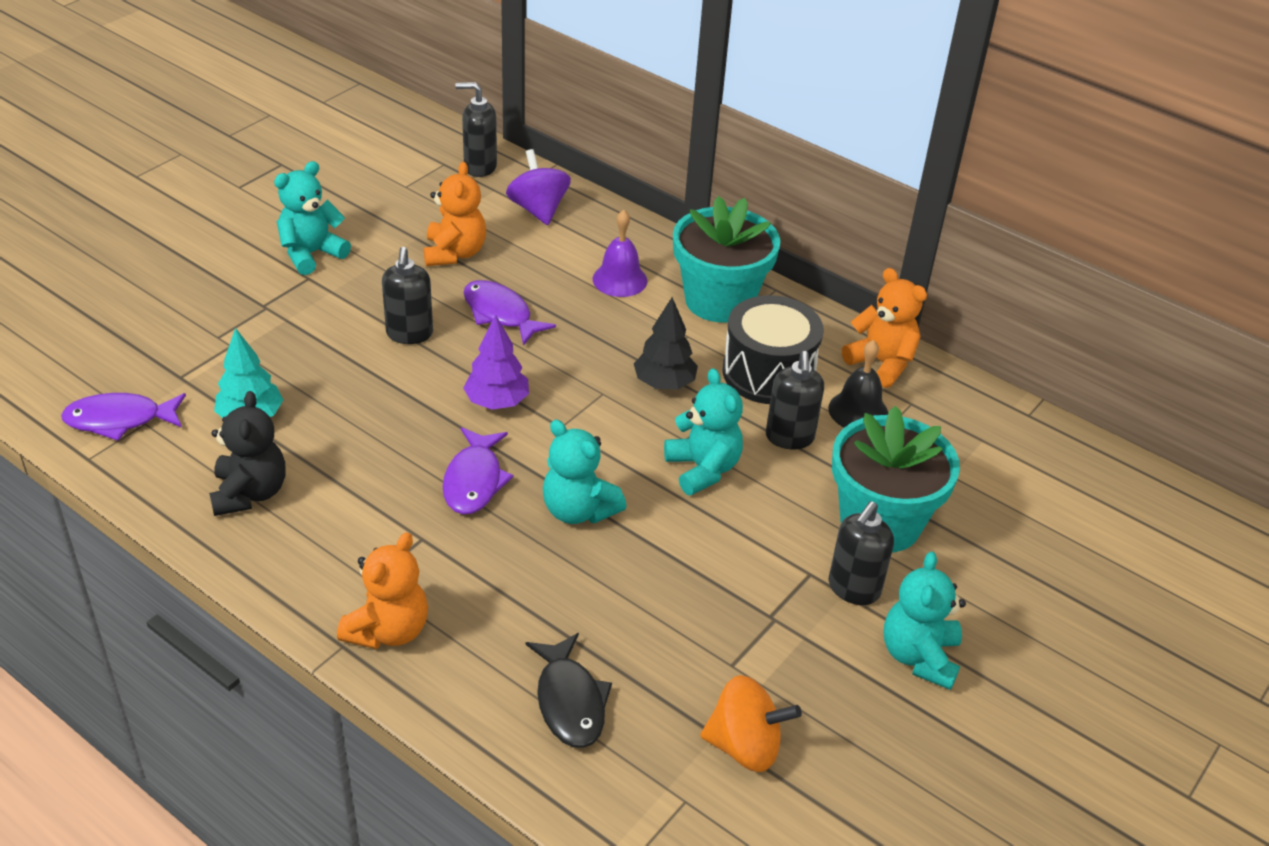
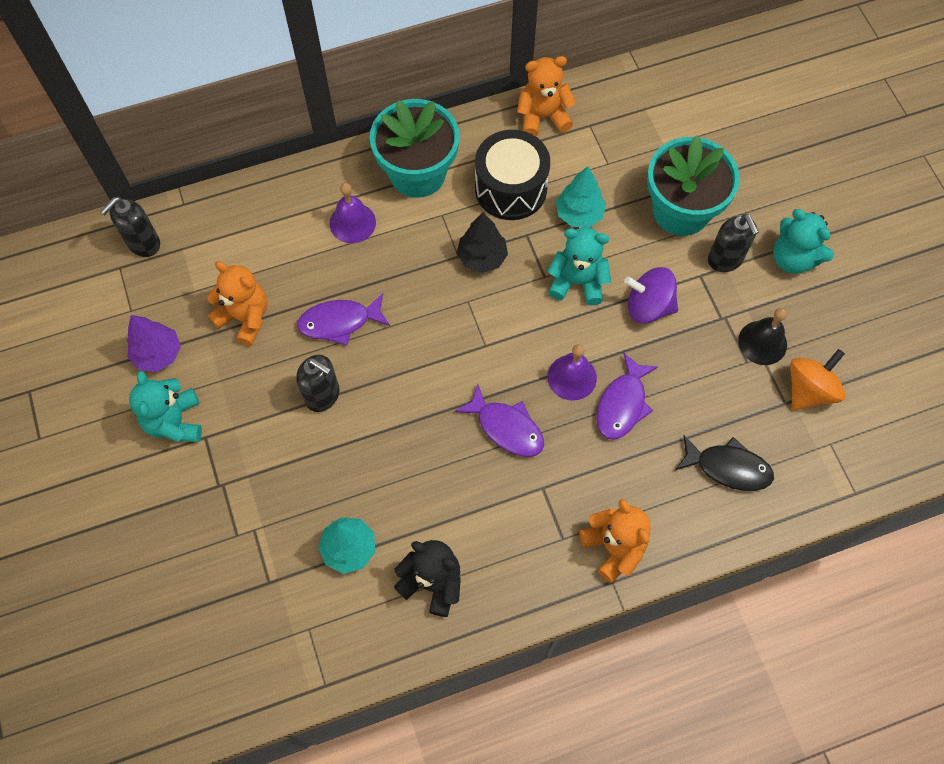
camera: 55 degrees left, 25 degrees up
purple fish [61,393,186,441] -> purple fish moved to [596,353,659,440]
purple tree [463,314,529,410] -> purple tree moved to [127,315,181,372]
purple spinning top [506,149,571,225] -> purple spinning top moved to [624,267,678,324]
turquoise teddy bear [543,420,627,524] -> purple bell [547,344,597,401]
black soap dispenser [766,351,824,449] -> turquoise tree [556,166,606,228]
black bell [828,340,888,428] -> black bell moved to [738,308,787,365]

